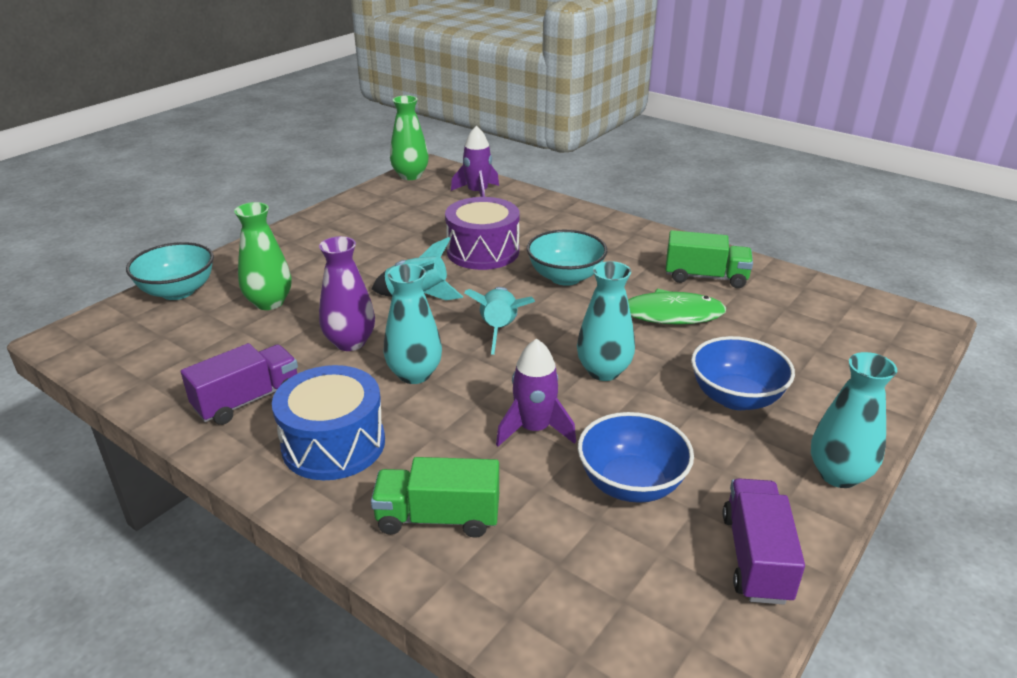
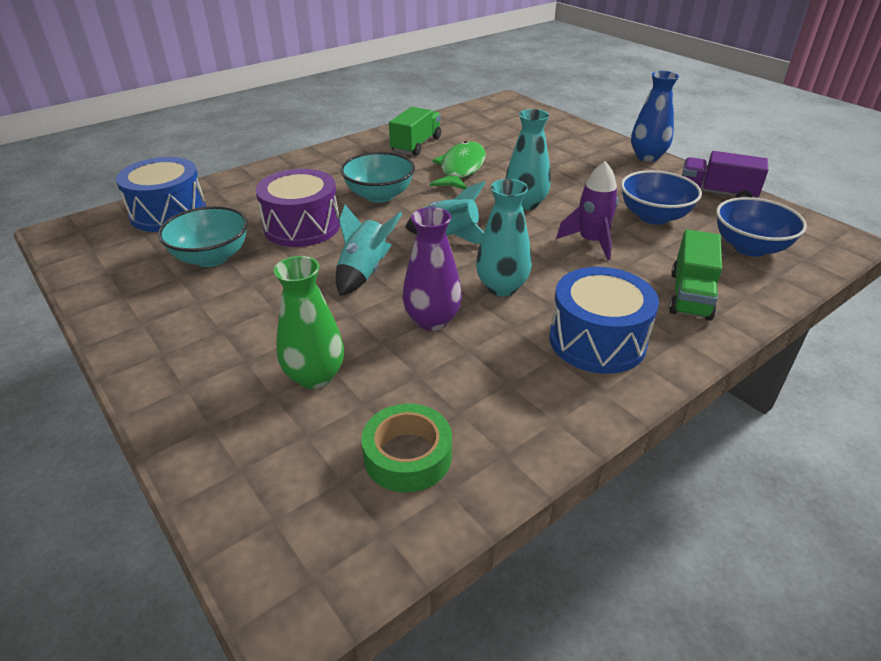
camera: 75 degrees left, 5 degrees up
turquoise bowl [126,242,214,300] -> turquoise bowl moved to [158,206,248,267]
purple truck [181,343,298,425] -> none
green vase [390,95,429,180] -> none
purple rocket [451,126,499,197] -> blue drum [116,157,206,232]
blue bowl [691,336,795,410] -> blue bowl moved to [716,197,807,257]
turquoise vase [811,352,897,488] -> blue vase [631,71,679,162]
none -> green tape [361,404,452,492]

